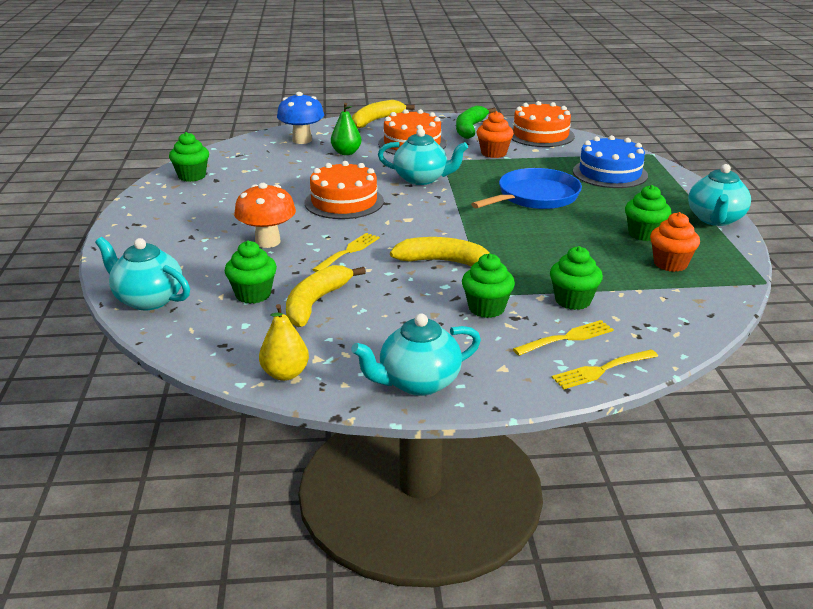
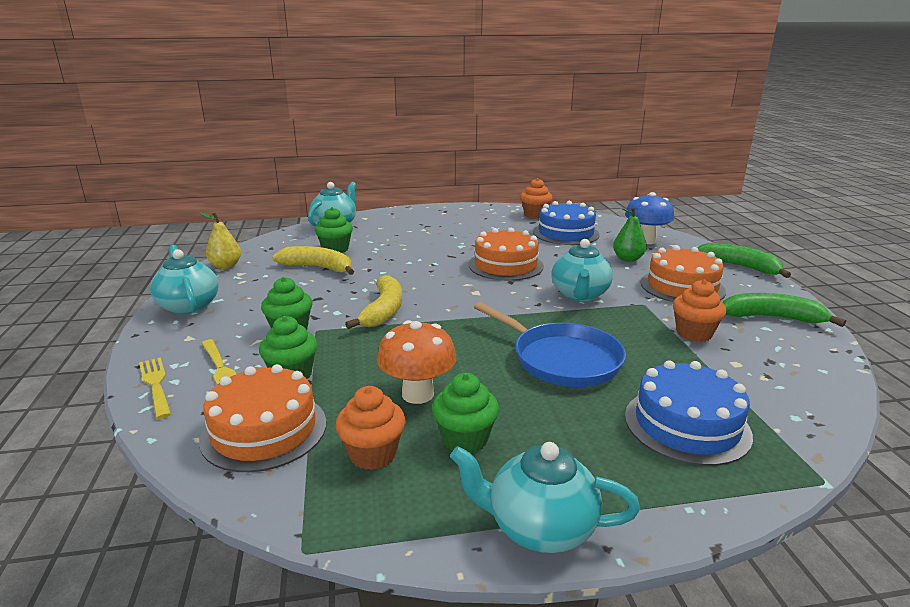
camera: 85 degrees right, 5 degrees down
green cupcake [169,132,209,182] -> orange cupcake [520,178,552,219]
orange mushroom [234,183,296,248] -> orange mushroom moved to [377,320,456,404]
yellow fork [312,233,380,272] -> none
yellow banana [352,100,415,129] -> green banana [697,243,791,278]
orange cake [511,101,575,147] -> orange cake moved to [199,364,326,472]
none -> blue cake [533,201,600,245]

